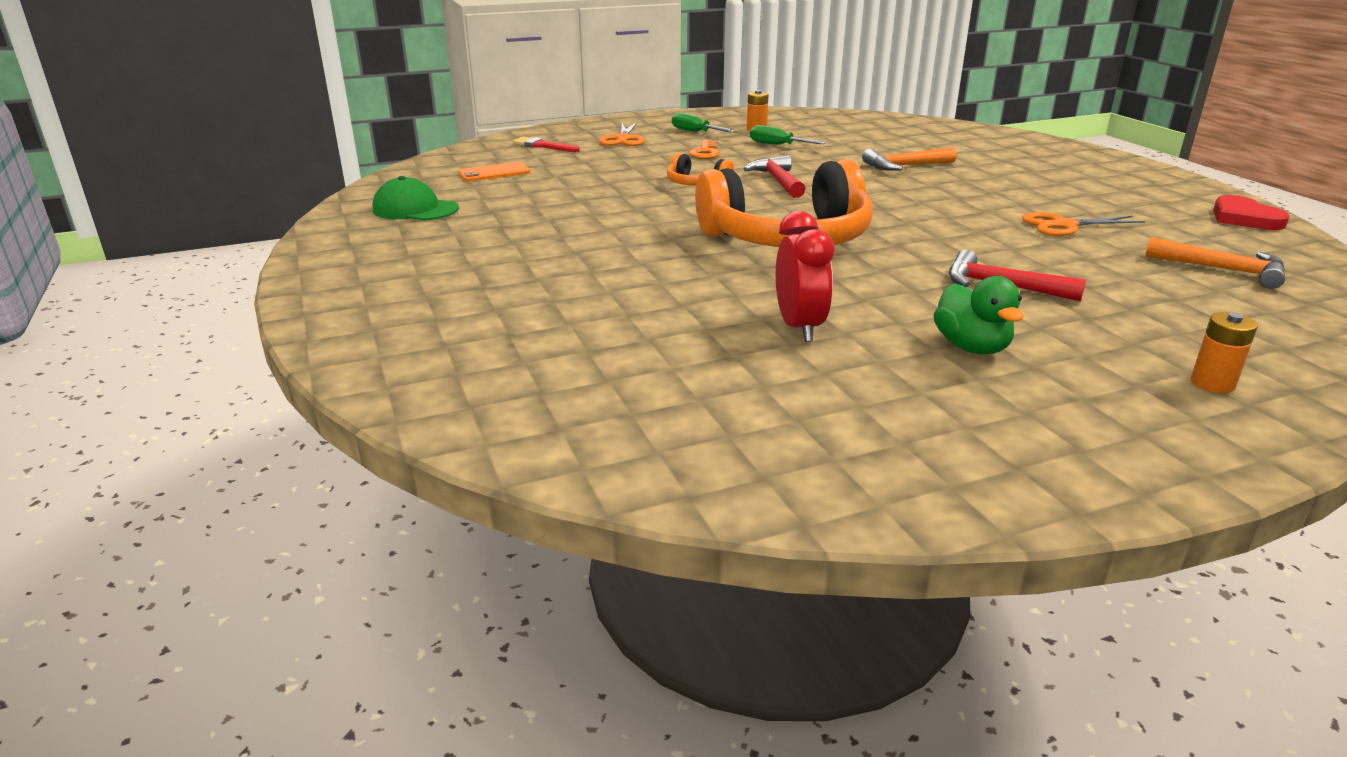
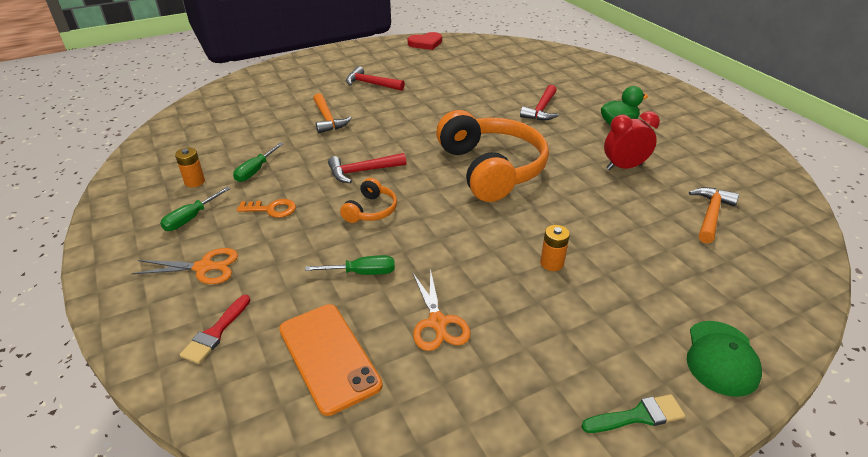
camera: 95 degrees left, 10 degrees up
green cap [373,176,459,221] -> green cap moved to [687,321,762,397]
orange phone [458,162,530,182] -> orange phone [279,304,383,416], size x1.61
orange scissors [1022,212,1146,236] -> orange scissors moved to [413,268,471,351]
orange hammer [1145,237,1285,289] -> orange hammer moved to [689,187,739,244]
orange battery [1191,312,1258,393] -> orange battery moved to [540,225,570,271]
none -> green screwdriver [305,255,395,275]
none -> red hammer [346,66,405,91]
none -> green brush [581,394,685,433]

